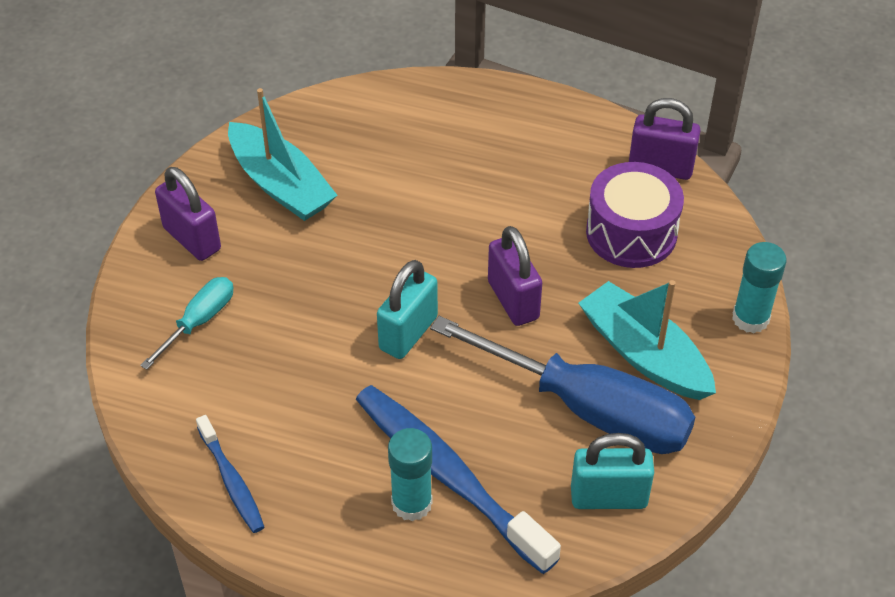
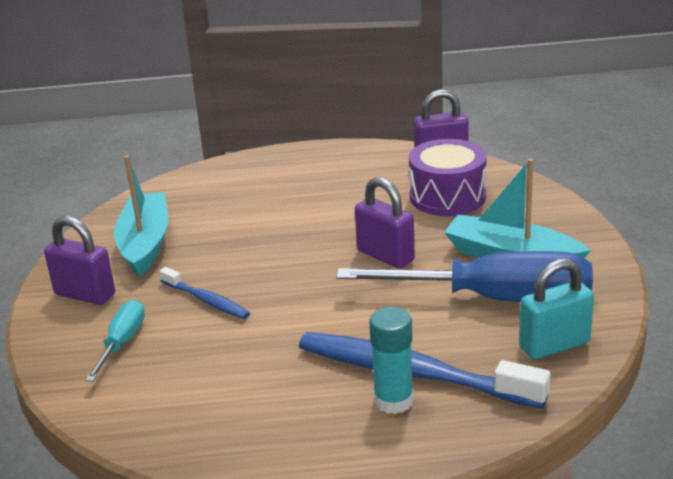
camera: 20 degrees left, 20 degrees down
blue toothbrush [196,415,264,533] -> blue toothbrush moved to [159,267,250,319]
turquoise boat [228,88,338,221] -> turquoise boat turned 120 degrees counterclockwise [114,155,168,277]
turquoise padlock [377,260,438,359] -> none
turquoise glue stick [732,242,787,333] -> none

